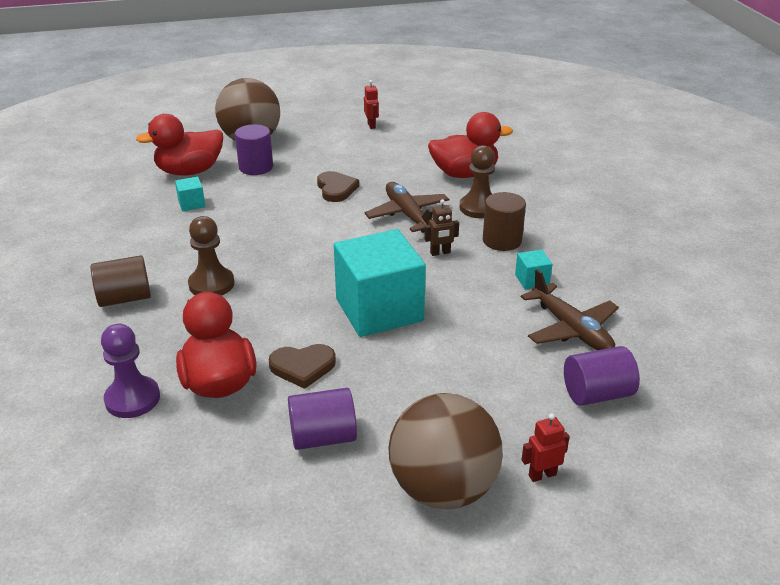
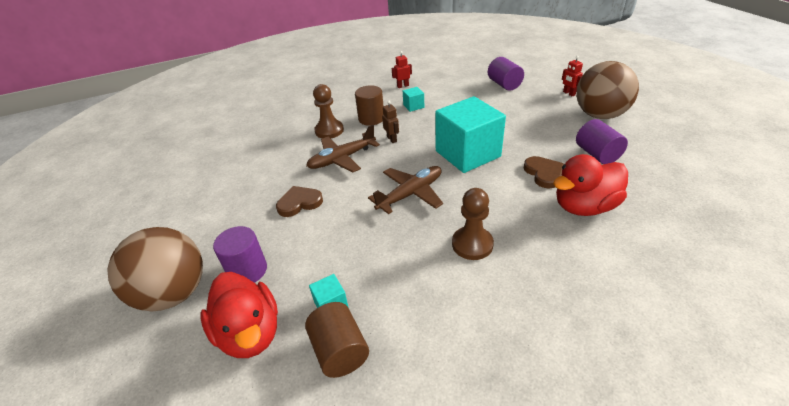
camera: 95 degrees left, 5 degrees up
brown cylinder [90,255,151,307] -> brown cylinder moved to [305,302,369,378]
purple pawn [101,324,160,418] -> none
red robot [364,80,379,129] -> red robot moved to [392,51,412,88]
red duck [428,112,513,178] -> none
brown plane [521,269,619,350] -> brown plane moved to [368,166,443,214]

